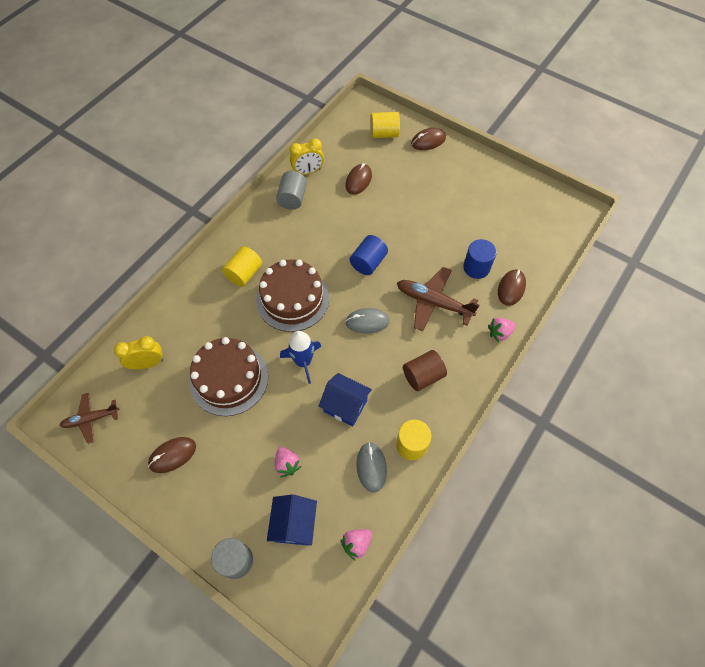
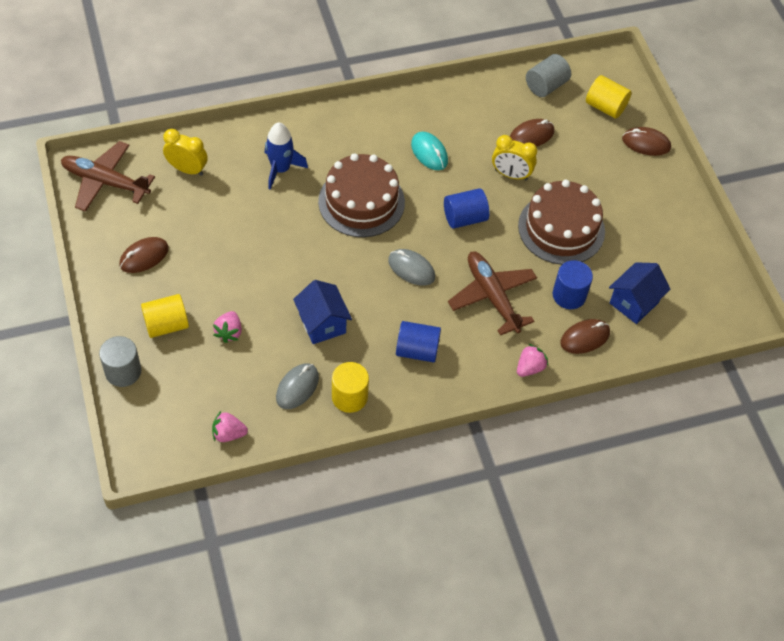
camera: 35 degrees right, 5 degrees down
brown plane [60,393,119,444] -> brown plane [61,141,155,212], size x1.59
brown mouse [148,437,196,473] -> brown mouse turned 45 degrees counterclockwise [119,237,169,273]
brown cake [190,337,268,416] -> brown cake moved to [518,180,605,265]
yellow cylinder [222,246,262,287] -> yellow cylinder moved to [141,294,189,338]
blue house [267,494,317,545] -> blue house moved to [609,262,670,324]
grey cylinder [276,171,307,210] -> grey cylinder moved to [526,54,571,97]
blue rocket [280,331,321,384] -> blue rocket moved to [265,122,308,190]
yellow clock [290,138,324,175] -> yellow clock moved to [492,135,537,180]
brown cylinder [403,350,447,391] -> blue cylinder [396,321,441,362]
pink strawberry [488,318,516,342] -> pink strawberry turned 120 degrees clockwise [517,344,548,377]
none -> turquoise mouse [411,132,448,170]

